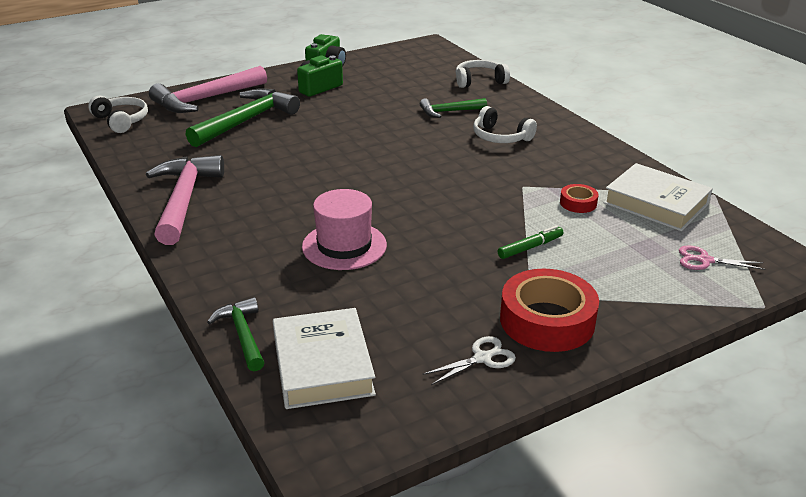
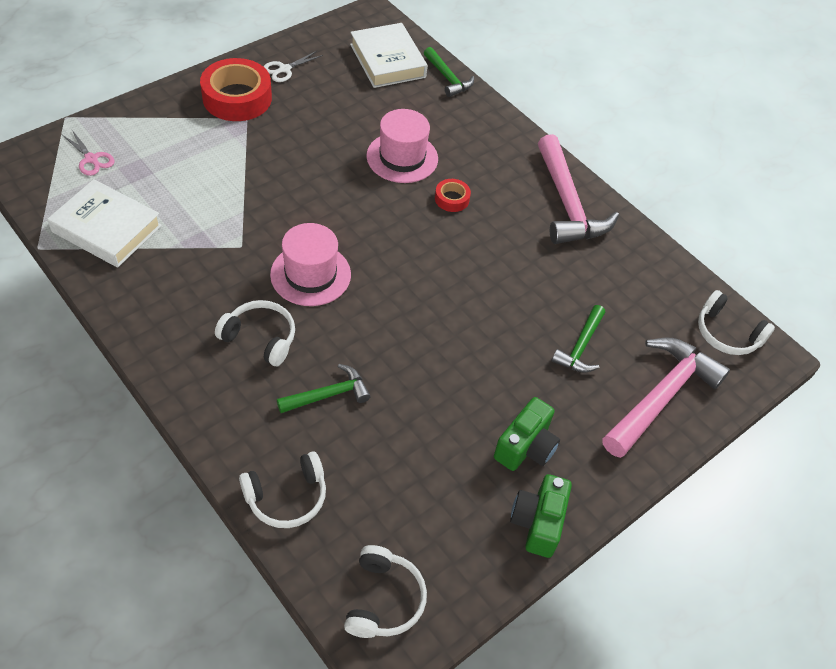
camera: 165 degrees right, 20 degrees up
green hammer [186,88,300,147] -> green hammer [552,305,605,373], size x0.55
green marker [498,225,563,259] -> none
red tape [560,184,598,213] -> red tape moved to [435,179,471,212]
pink scissors [679,245,765,270] -> pink scissors turned 45 degrees clockwise [61,130,115,176]
none -> pink hat [270,223,351,306]
none -> white headphones [344,545,427,638]

